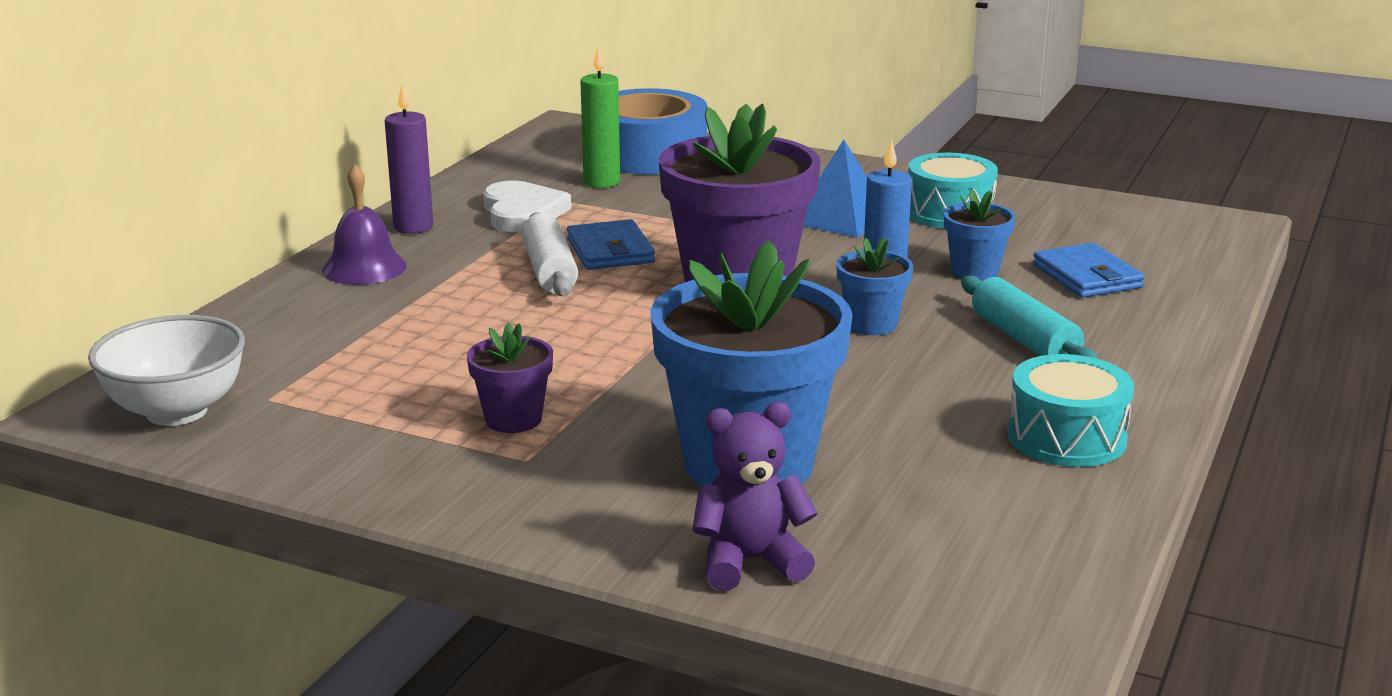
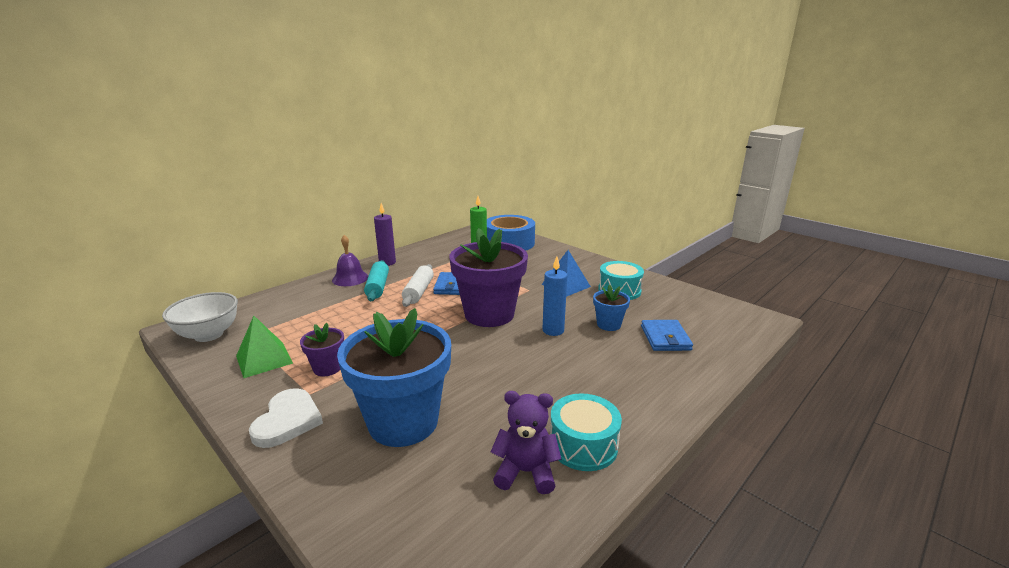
camera: 20 degrees right, 0 degrees up
white heart [483,181,571,232] -> white heart moved to [249,388,323,448]
purple teddy bear [692,402,818,591] -> purple teddy bear moved to [491,391,561,494]
blue flower pot [836,238,913,335] -> none
turquoise rolling pin [961,276,1098,359] -> turquoise rolling pin moved to [364,260,389,301]
none -> green pyramid [236,316,293,378]

